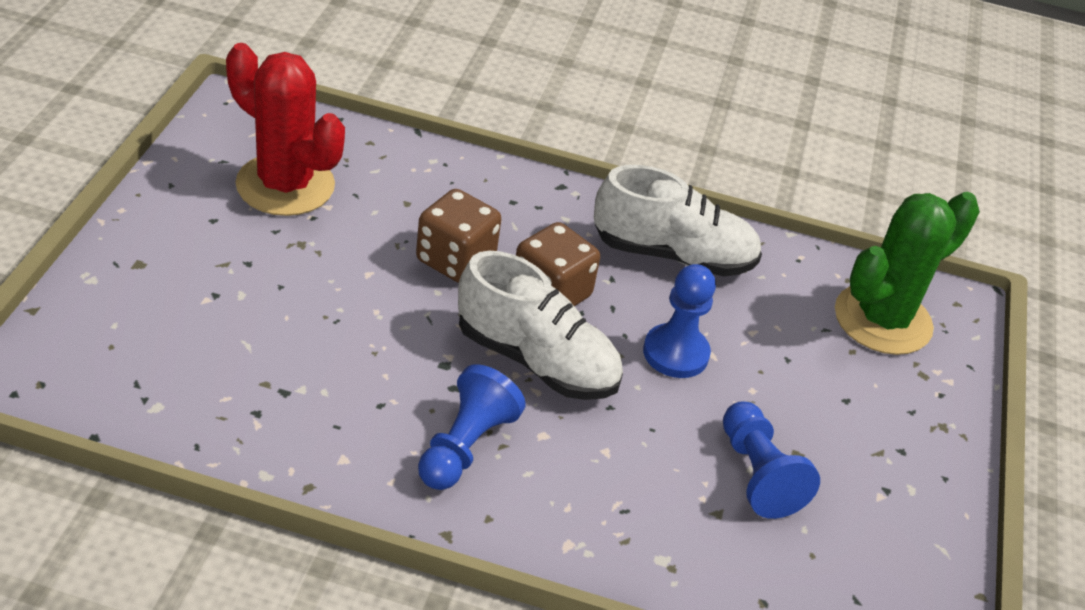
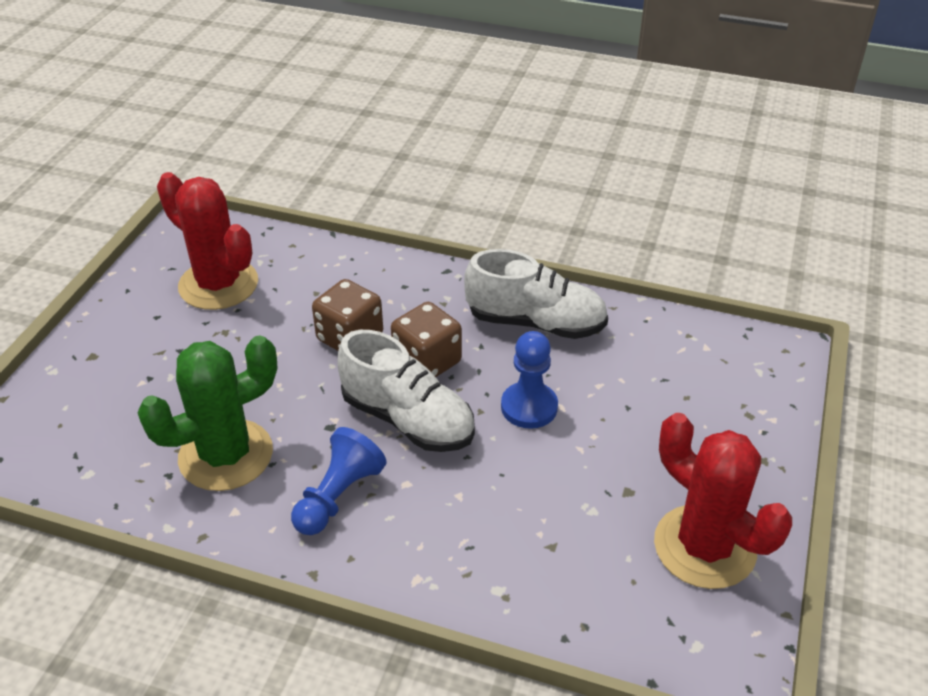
camera: 10 degrees right, 0 degrees up
blue pawn [723,401,820,519] -> none
green cactus [835,192,980,355] -> green cactus moved to [138,336,277,491]
none -> red cactus [654,413,792,589]

